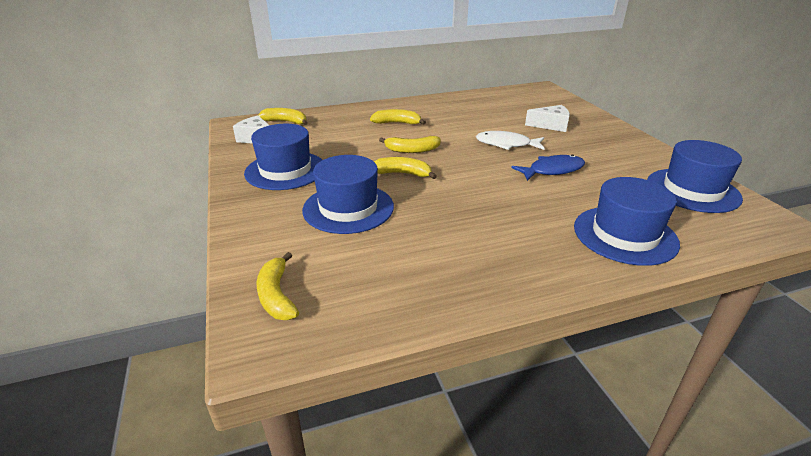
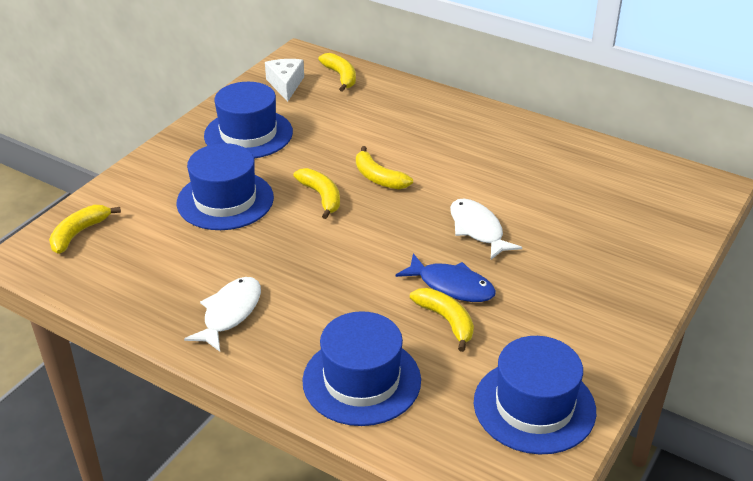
camera: 50 degrees right, 5 degrees up
yellow banana [370,109,426,125] -> yellow banana moved to [410,288,474,352]
white cheese [525,105,570,132] -> none
none -> white fish [184,277,261,352]

